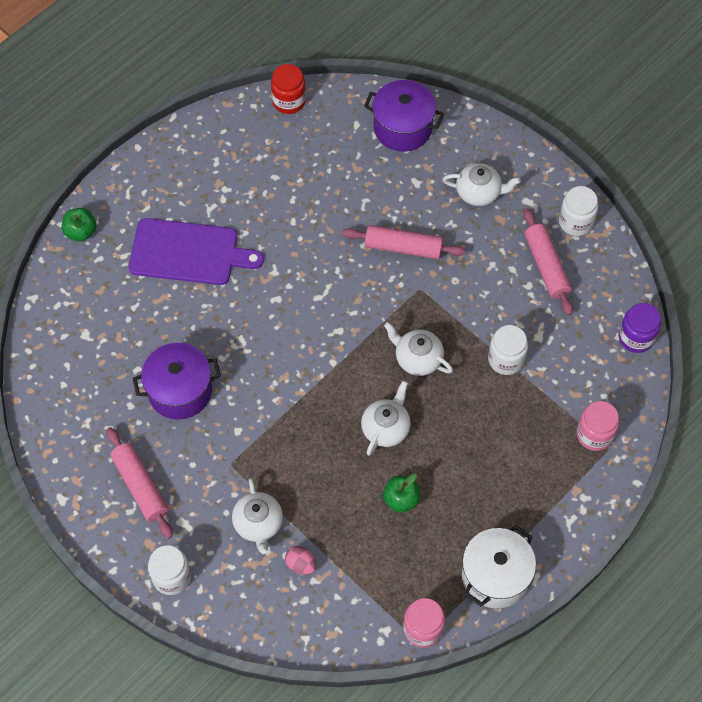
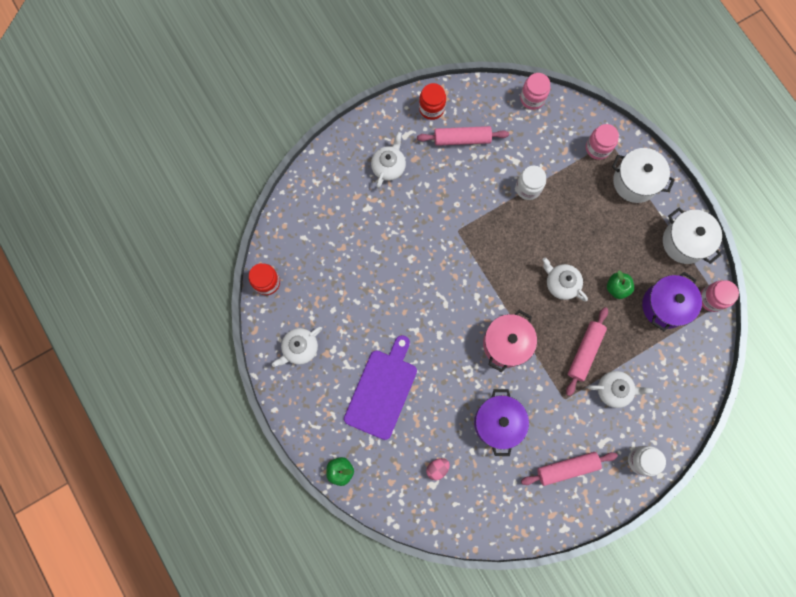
camera: 75 degrees left, 15 degrees up
pink egg [285,546,317,575] -> pink egg moved to [426,458,450,480]
pink rolling pin [342,225,466,259] -> pink rolling pin moved to [566,307,608,396]
purple pot [364,80,444,152] -> purple pot moved to [642,272,702,331]
white teapot [384,322,453,376] -> white teapot moved to [272,327,322,367]
white jar [559,186,598,236] -> red jar [419,83,446,120]
purple jar [619,303,661,353] -> pink jar [520,73,550,110]
none -> pink pot [483,310,537,372]
none -> white pot [612,148,675,203]

